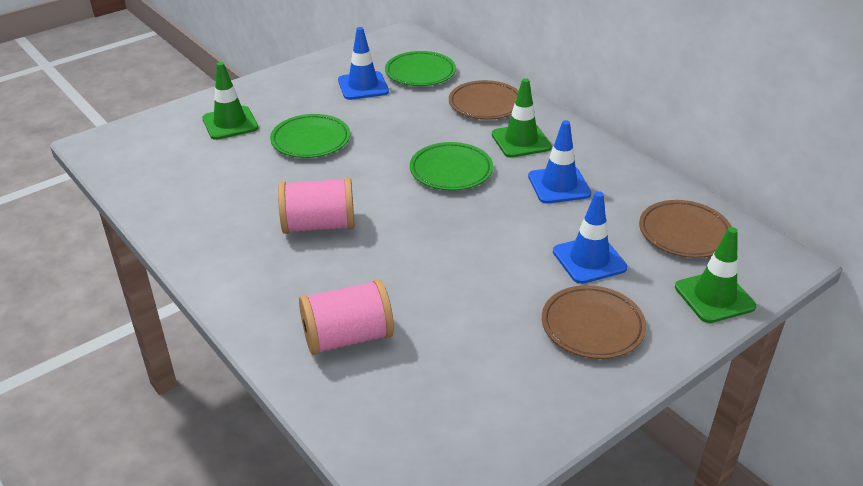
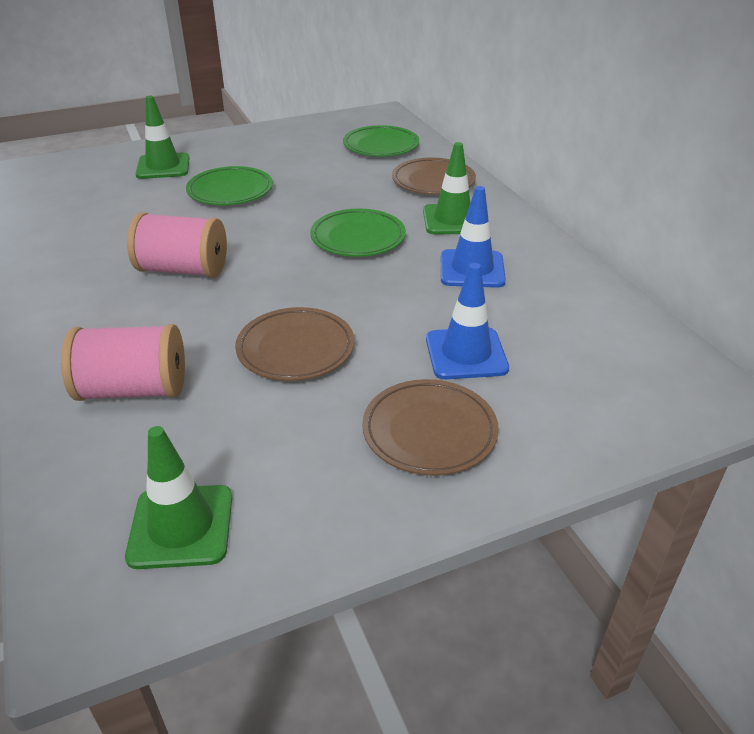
camera: 15 degrees right, 0 degrees up
blue traffic cone [338,27,389,100] -> none
brown plate [639,200,732,258] -> brown plate moved to [235,307,355,381]
green traffic cone [675,227,756,323] -> green traffic cone moved to [125,426,232,569]

